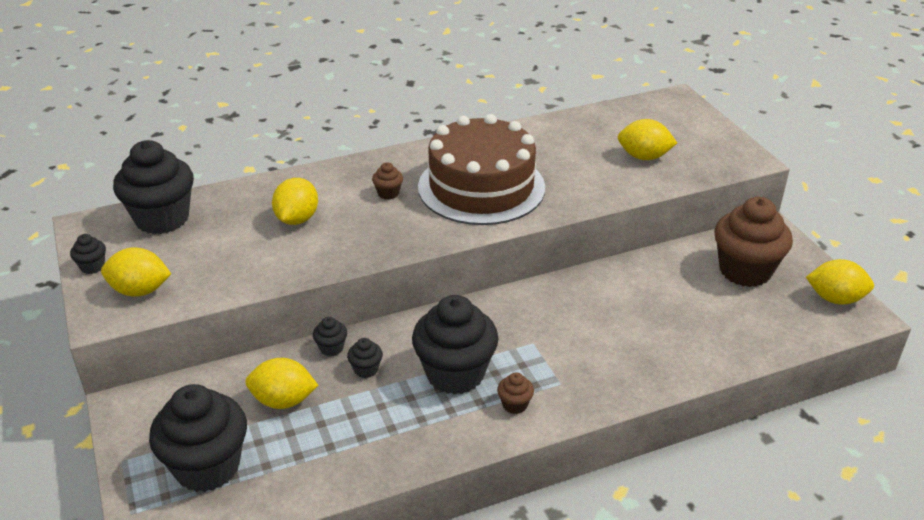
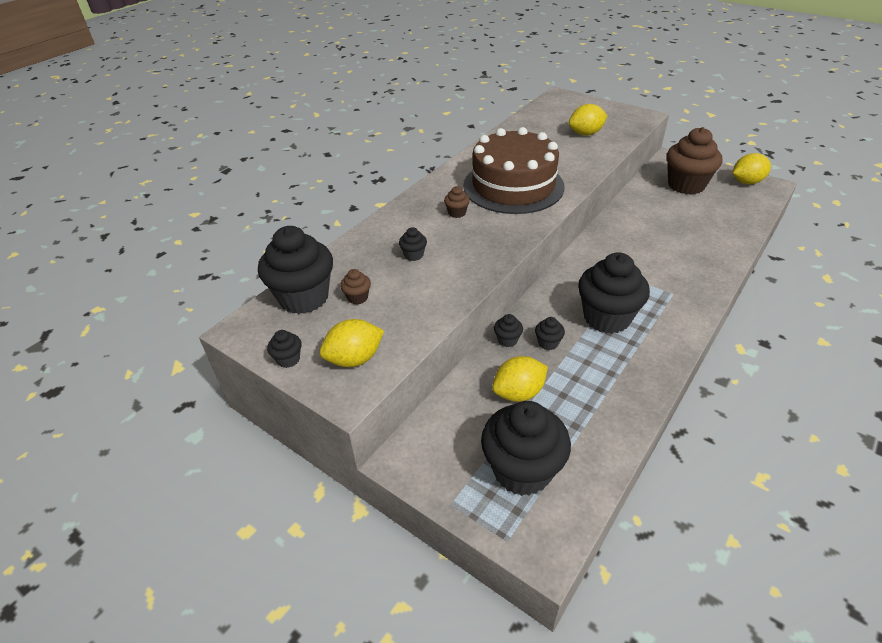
camera: 30 degrees left, 5 degrees up
yellow lemon [272,178,318,225] -> black cupcake [399,227,427,261]
brown cupcake [497,372,534,414] -> brown cupcake moved to [340,269,371,305]

